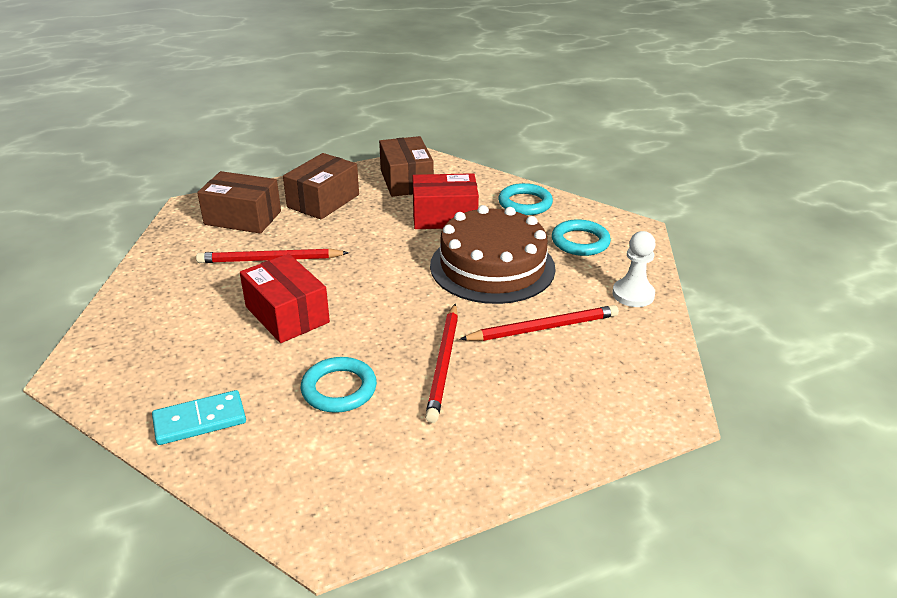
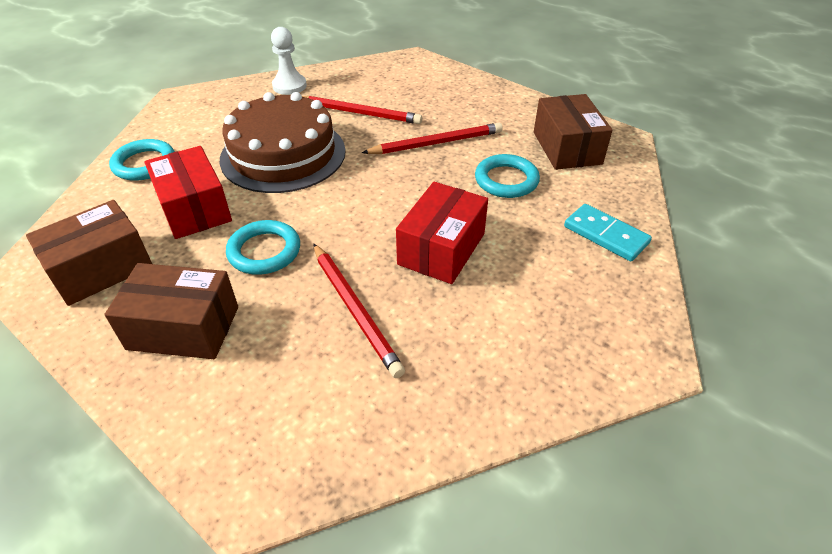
camera: 115 degrees left, 10 degrees up
brown box [197,171,281,234] -> brown box moved to [534,94,613,170]
red pencil [459,305,619,341] -> red pencil turned 150 degrees clockwise [302,96,423,124]
turquoise ring [552,219,611,256] -> turquoise ring moved to [226,220,300,275]

